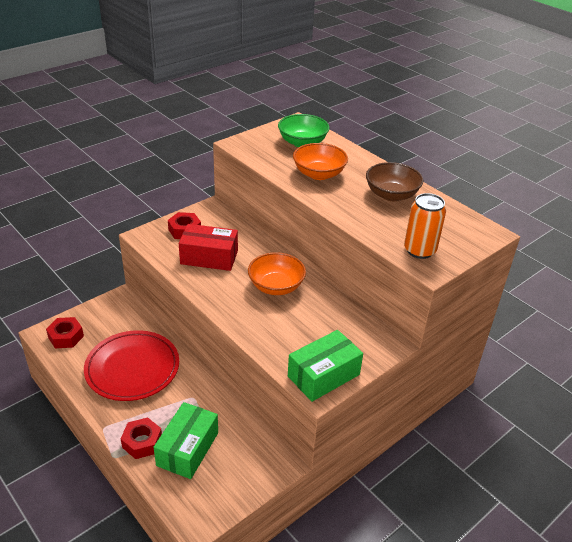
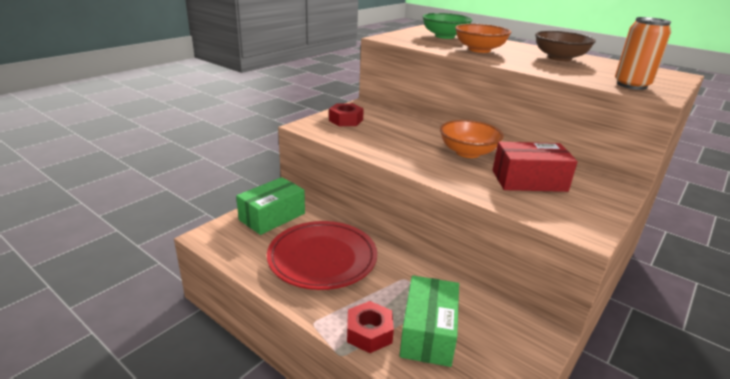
camera: 10 degrees left, 10 degrees down
red nut [46,317,84,348] -> none
red box [179,224,238,271] -> red box moved to [493,142,578,192]
green box [288,330,363,402] -> green box moved to [236,177,305,235]

